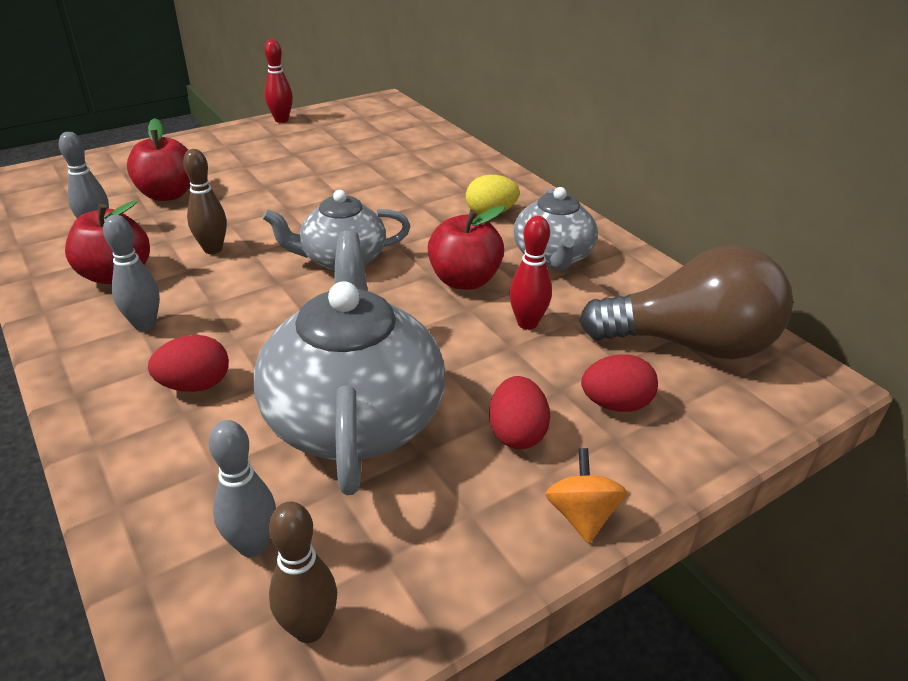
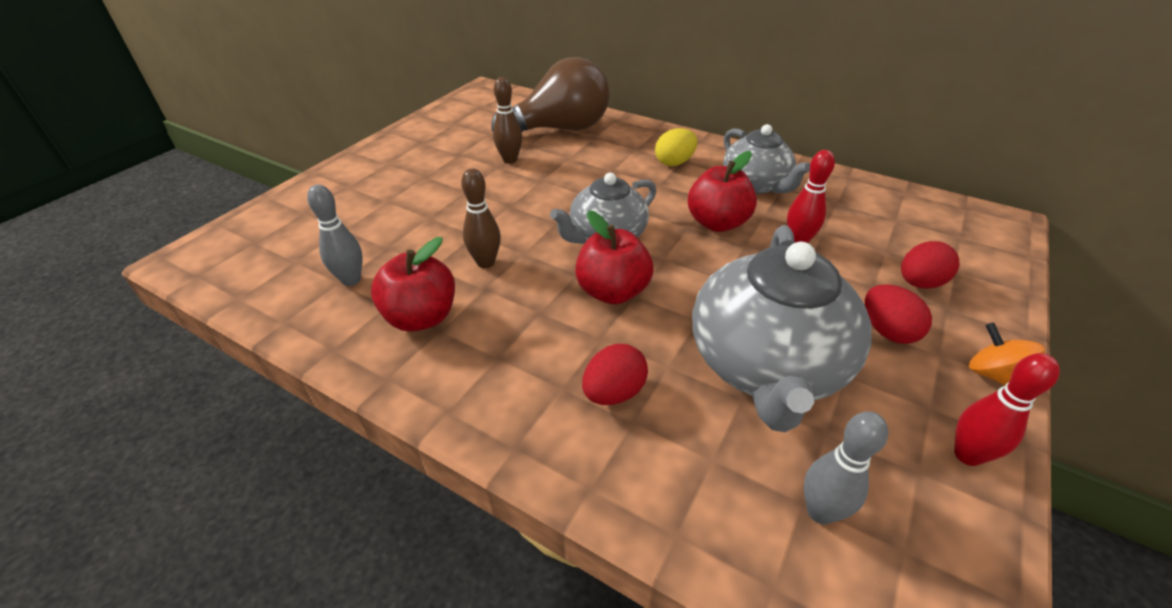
camera: 25 degrees left, 5 degrees up
grey bowling pin [103,215,160,331] -> none
red apple [127,118,191,201] -> red apple moved to [575,211,654,304]
grey teapot [254,231,445,495] -> grey teapot turned 135 degrees counterclockwise [692,225,872,432]
red bowling pin [264,39,293,123] -> red bowling pin moved to [954,353,1060,466]
brown bowling pin [269,502,337,643] -> brown bowling pin moved to [493,77,522,164]
brown light bulb [579,245,793,359] -> brown light bulb moved to [491,57,609,132]

